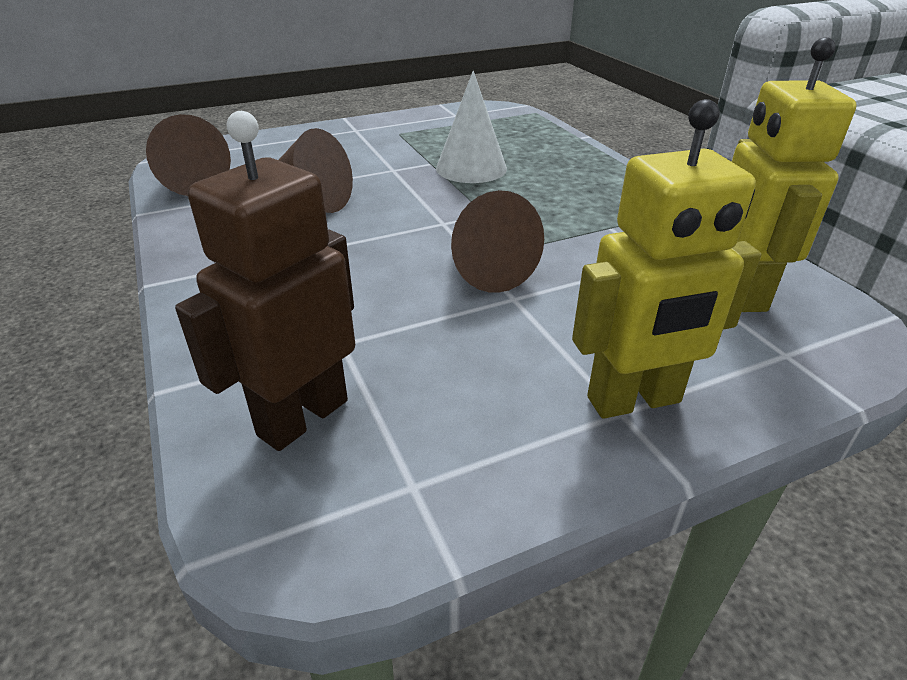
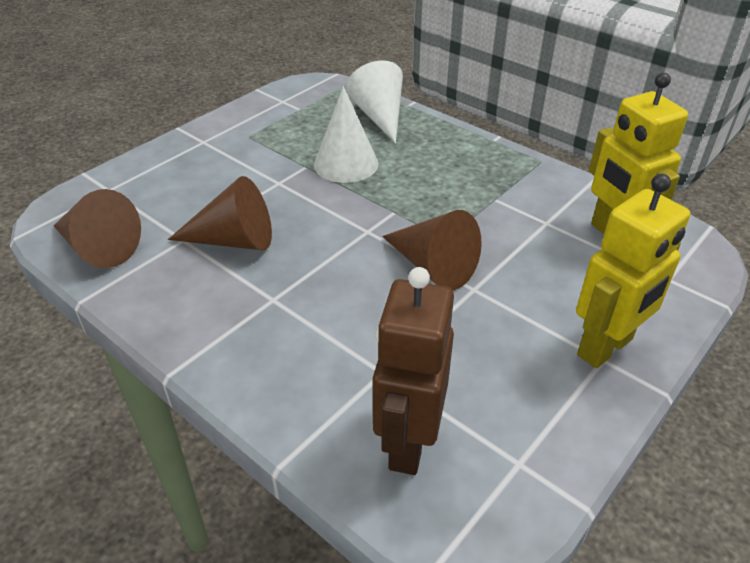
camera: 25 degrees left, 5 degrees up
none -> white cone [346,60,403,144]

